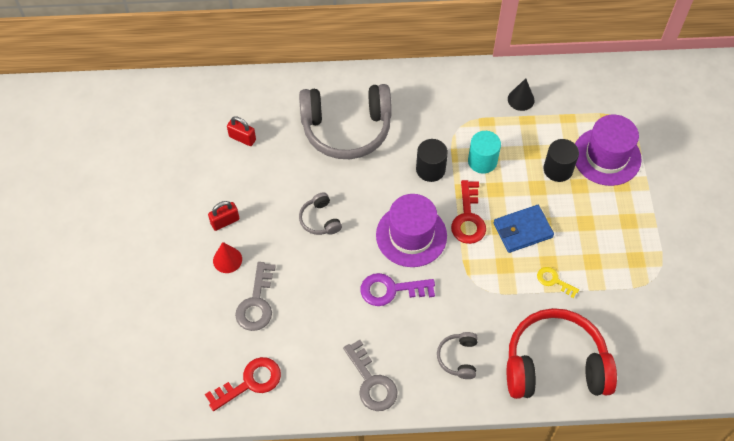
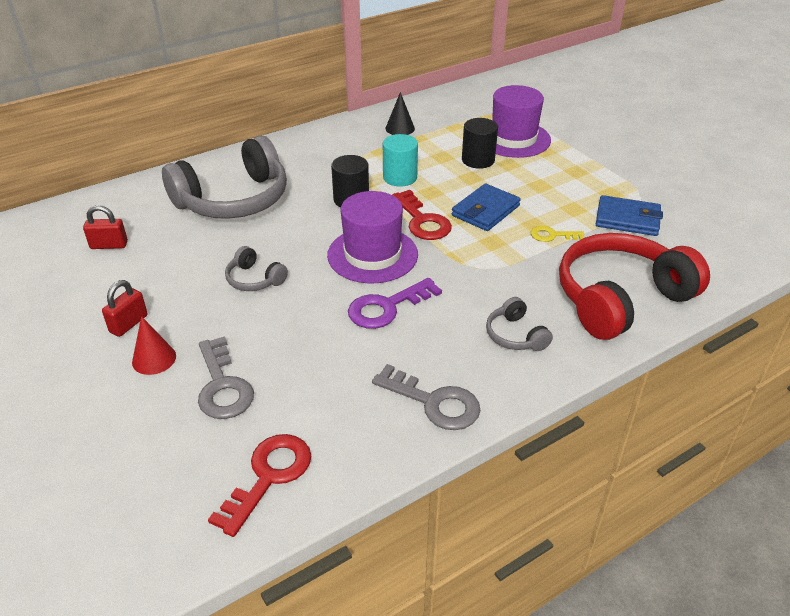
camera: 30 degrees left, 20 degrees down
none -> blue wallet [596,195,663,236]

